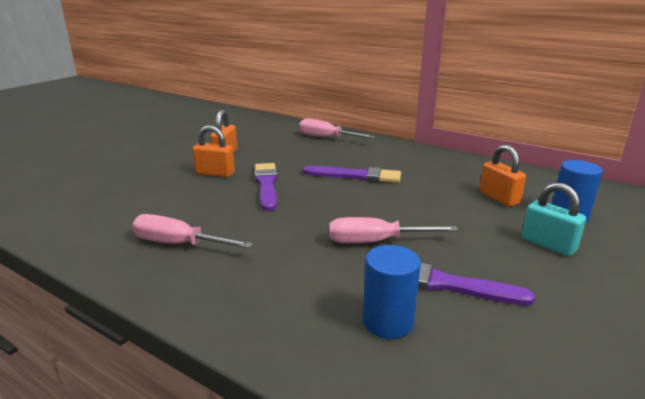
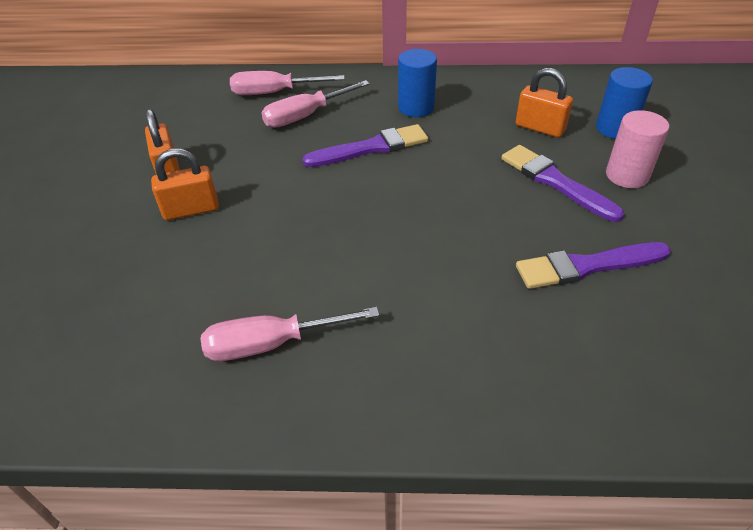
camera: 30 degrees left, 20 degrees up
purple brush [255,163,277,211] -> purple brush moved to [501,145,624,222]
pink screwdriver [329,217,458,243] -> pink screwdriver moved to [261,80,370,128]
blue cylinder [363,245,421,339] -> blue cylinder moved to [398,49,437,117]
turquoise padlock [522,182,586,256] -> pink cylinder [606,110,669,188]

